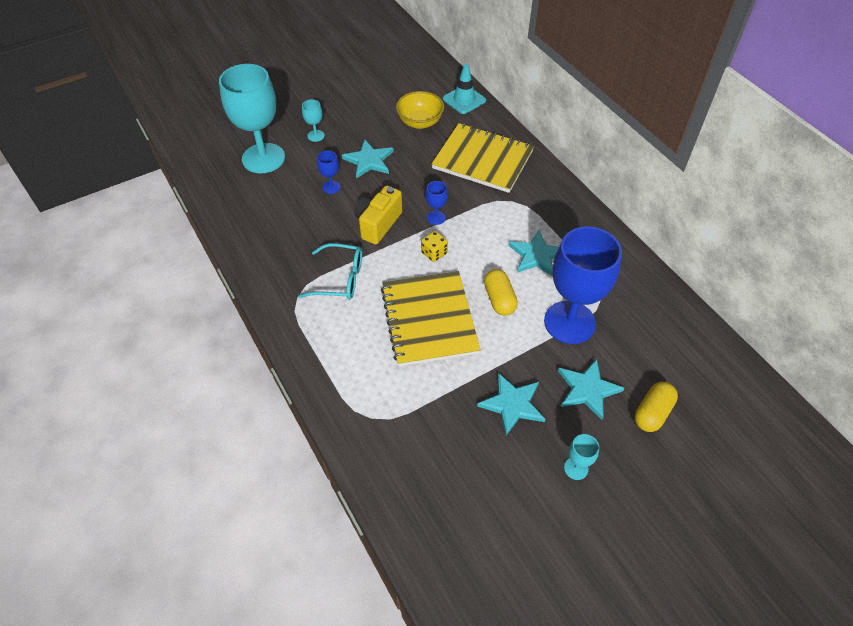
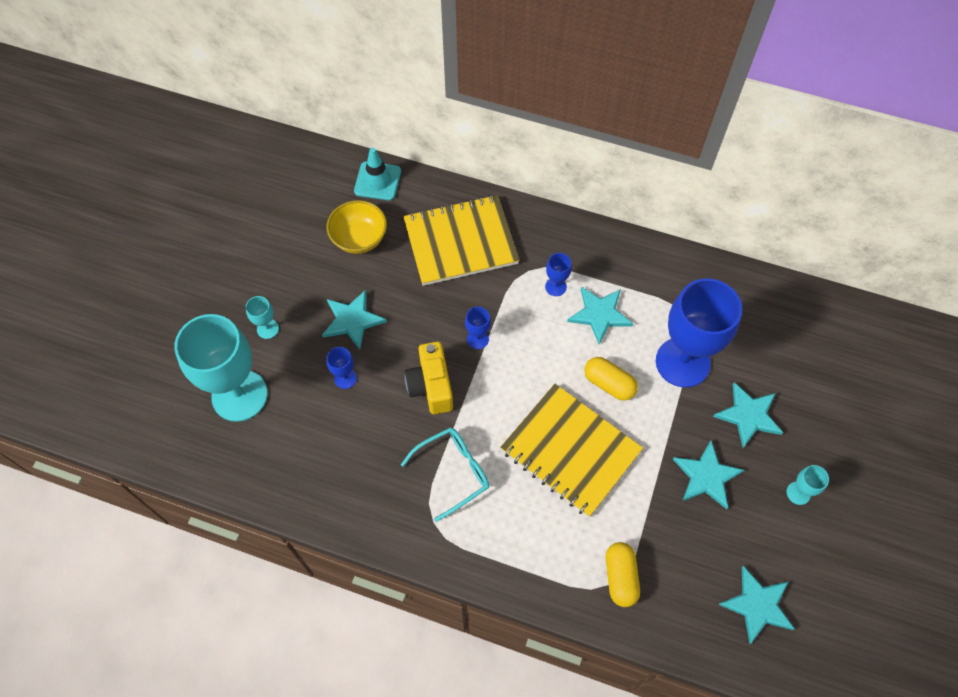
camera: 40 degrees left, 10 degrees up
yellow dice [421,231,448,262] -> none
yellow capsule [635,382,678,432] -> yellow capsule moved to [606,542,640,607]
none -> blue goblet [545,253,572,296]
none -> turquoise star [718,566,795,644]

